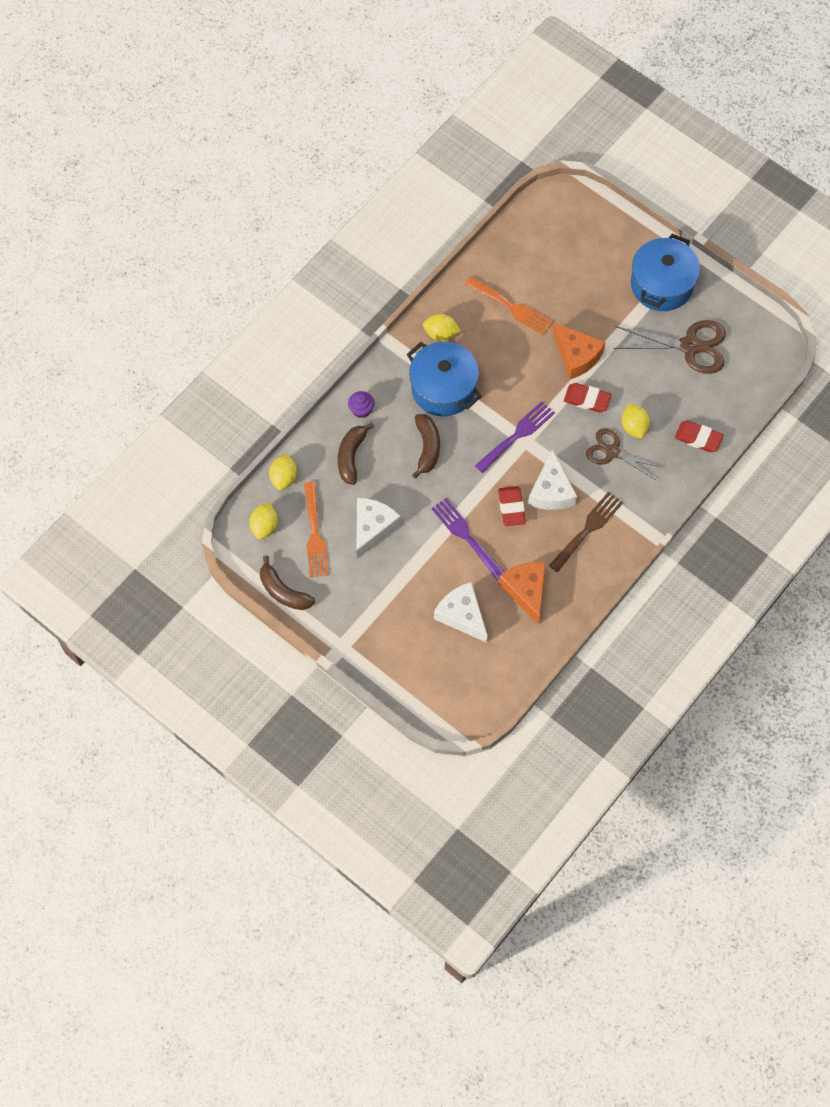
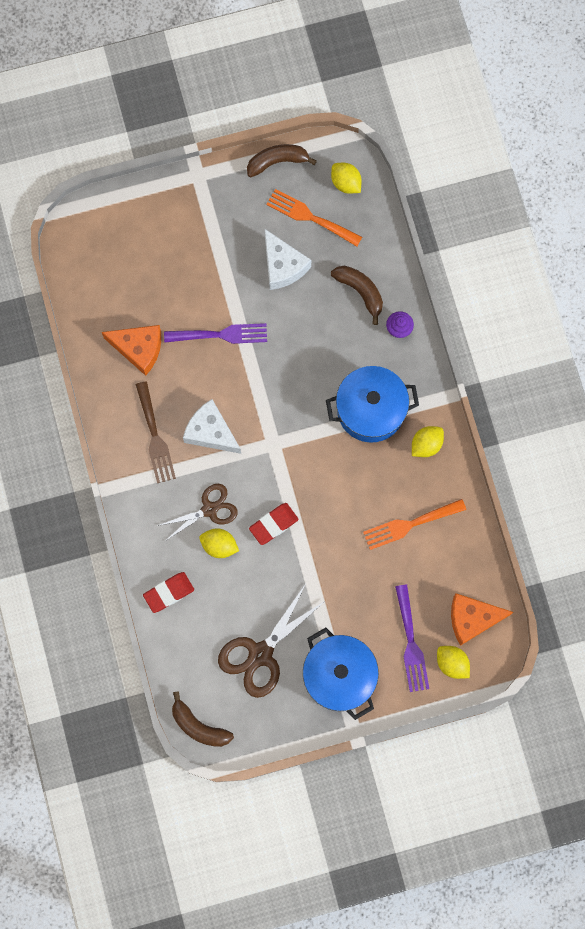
camera: 125 degrees right, 10 degrees up
yellow lemon [269,454,297,490] -> yellow lemon moved to [437,646,470,679]
brown banana [412,414,440,479] -> brown banana moved to [172,691,234,747]
white cheese [434,582,487,643] -> none
purple fork [475,401,555,473] -> purple fork moved to [395,585,429,692]
red eraser [498,486,526,526] -> none
orange cheese [553,322,606,379] -> orange cheese moved to [451,593,513,646]

